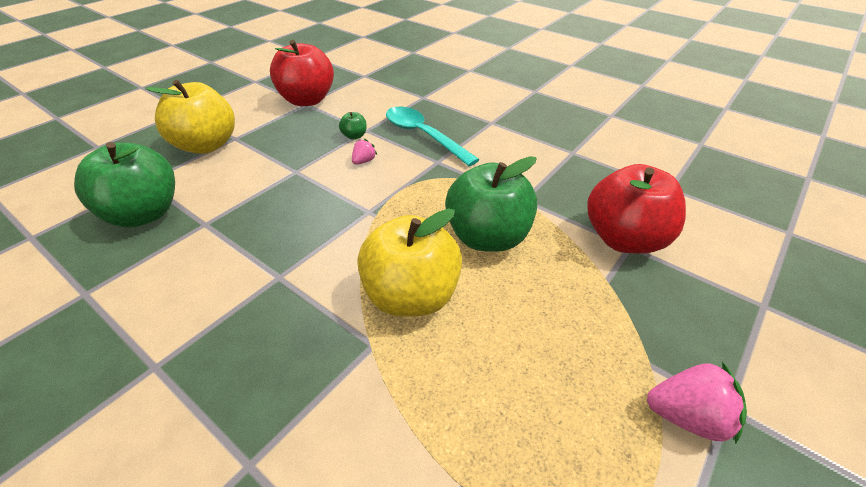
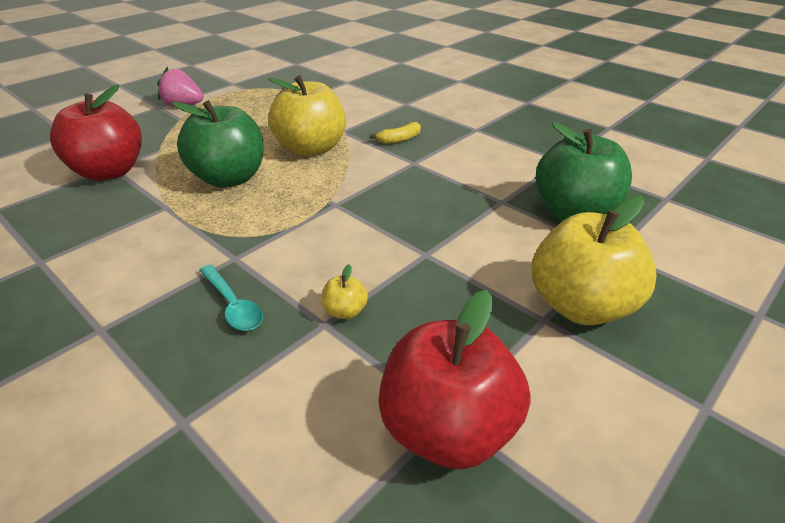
camera: 175 degrees left, 5 degrees down
green apple [339,112,367,139] -> yellow apple [322,264,368,319]
pink strawberry [352,139,377,165] -> none
turquoise spoon [386,107,480,166] -> turquoise spoon [199,265,263,331], size x0.60
none -> yellow banana [370,122,421,144]

